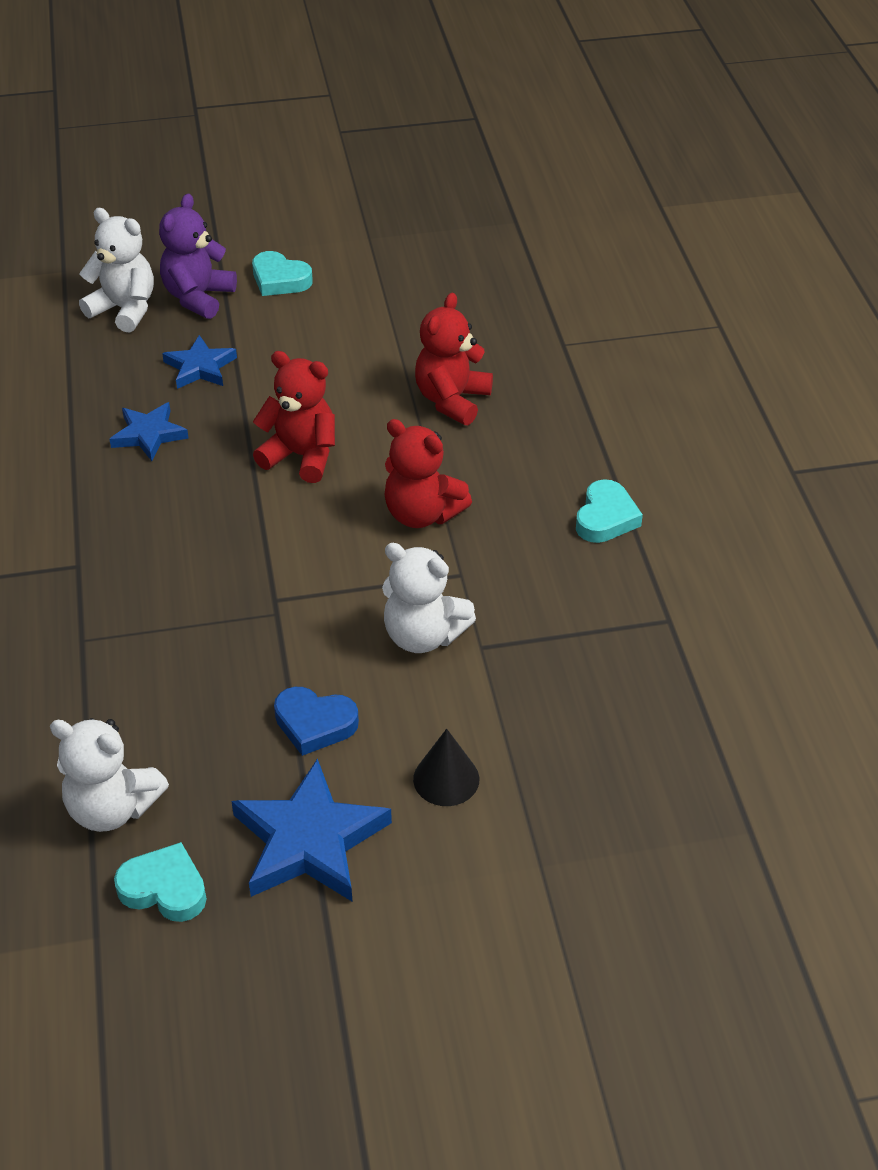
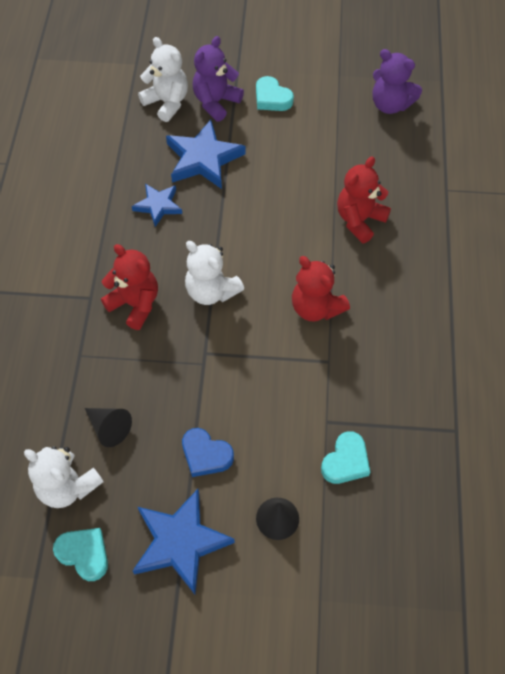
camera: 15 degrees right, 15 degrees up
blue star [162,335,237,389] -> blue star [166,119,245,189], size x1.66
red teddy bear [253,351,335,483] -> red teddy bear moved to [101,244,158,330]
white teddy bear [382,543,476,653] -> white teddy bear moved to [185,241,244,305]
turquoise heart [576,479,643,543] -> turquoise heart moved to [321,431,370,484]
none -> black cone [85,408,132,447]
none -> purple teddy bear [372,49,422,114]

